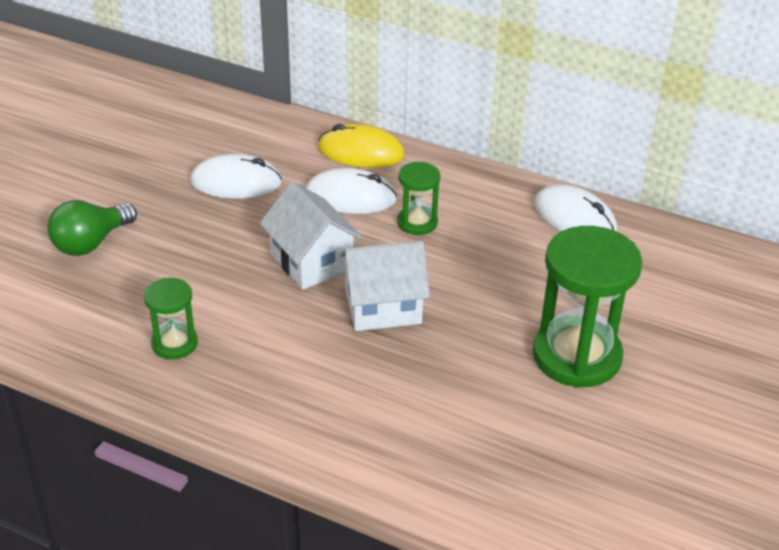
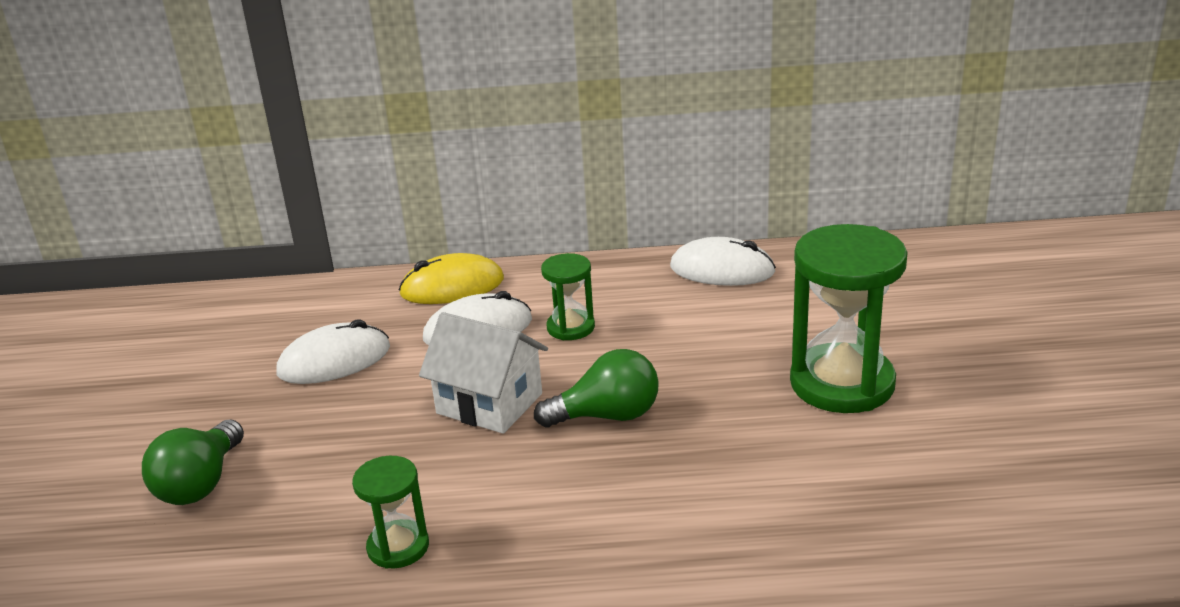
camera: 25 degrees left, 10 degrees down
white house [340,241,430,331] -> green light bulb [534,349,659,427]

